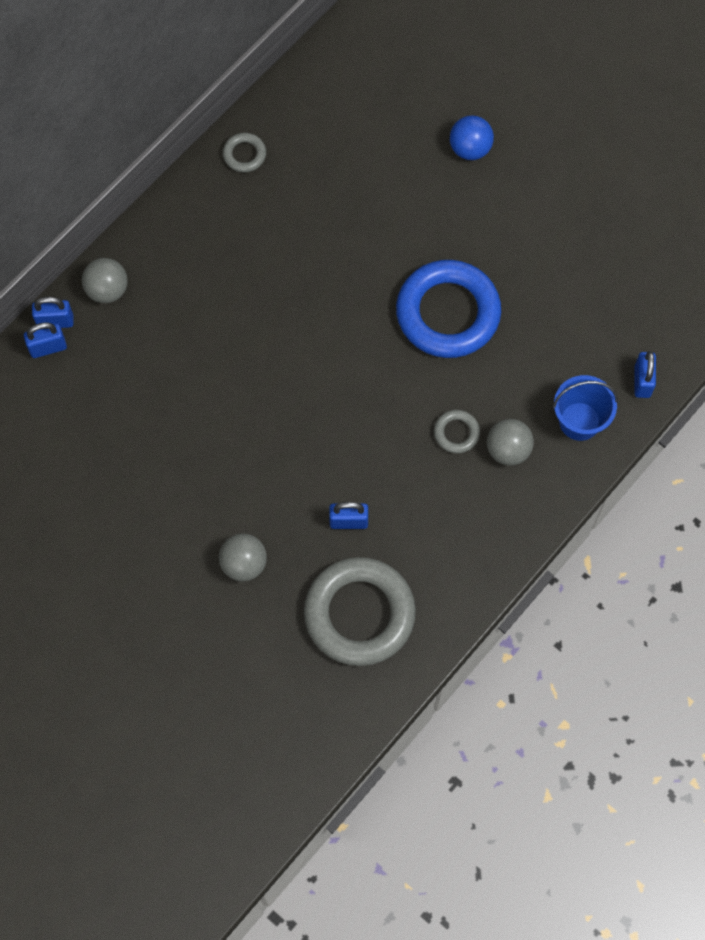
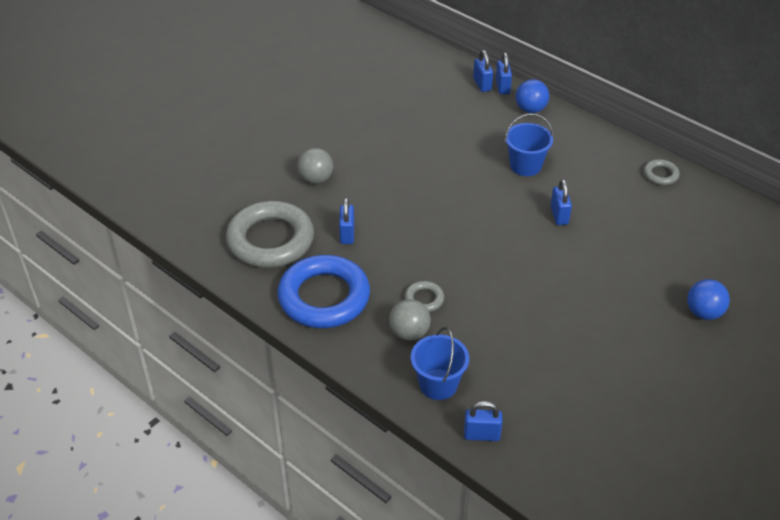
camera: 90 degrees right, 25 degrees down
grey ball [82,258,128,303] -> blue ball [516,79,549,113]
blue ring [396,260,501,358] -> blue ring moved to [277,255,370,328]
none -> blue bucket [505,113,553,176]
none -> blue padlock [551,179,572,225]

